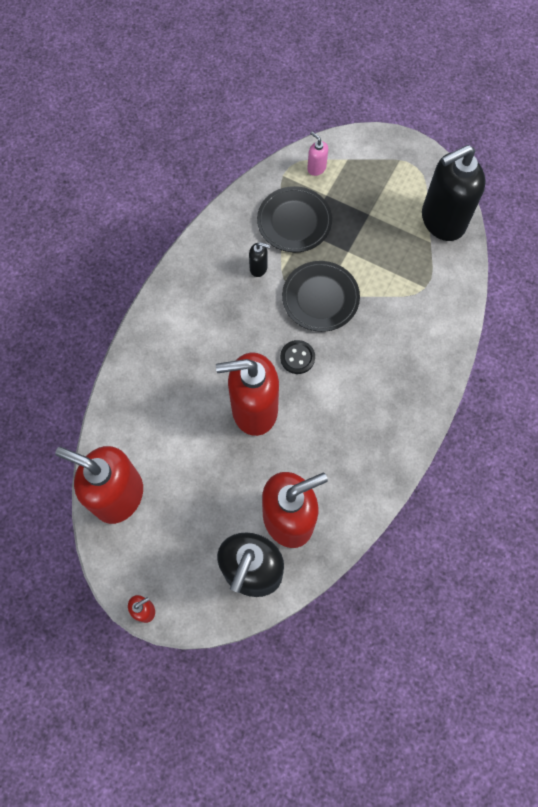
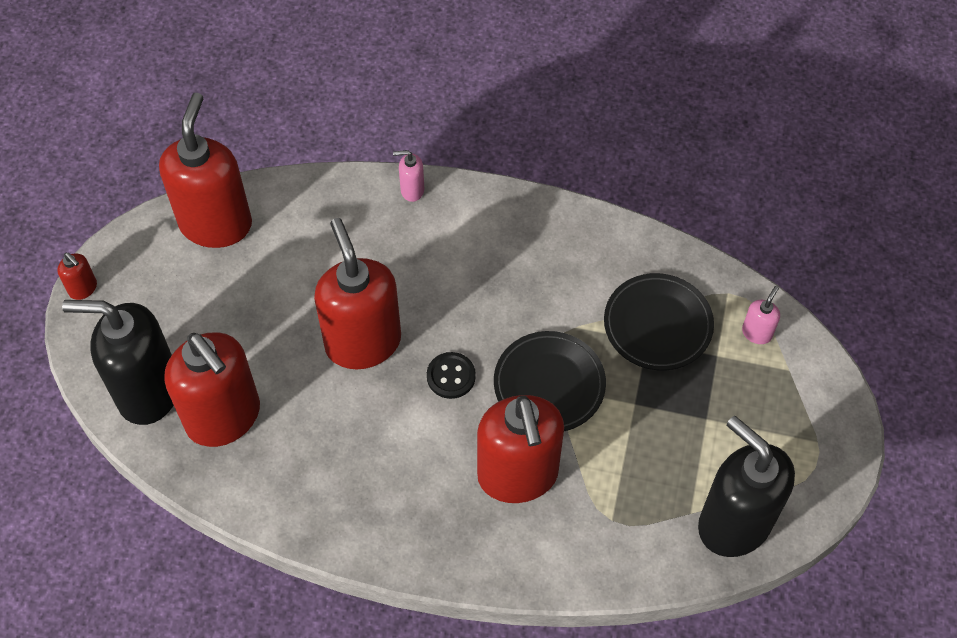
camera: 75 degrees right, 10 degrees down
black soap dispenser [249,242,270,277] -> none
none -> pink soap dispenser [393,150,425,202]
none -> red soap dispenser [477,395,564,503]

